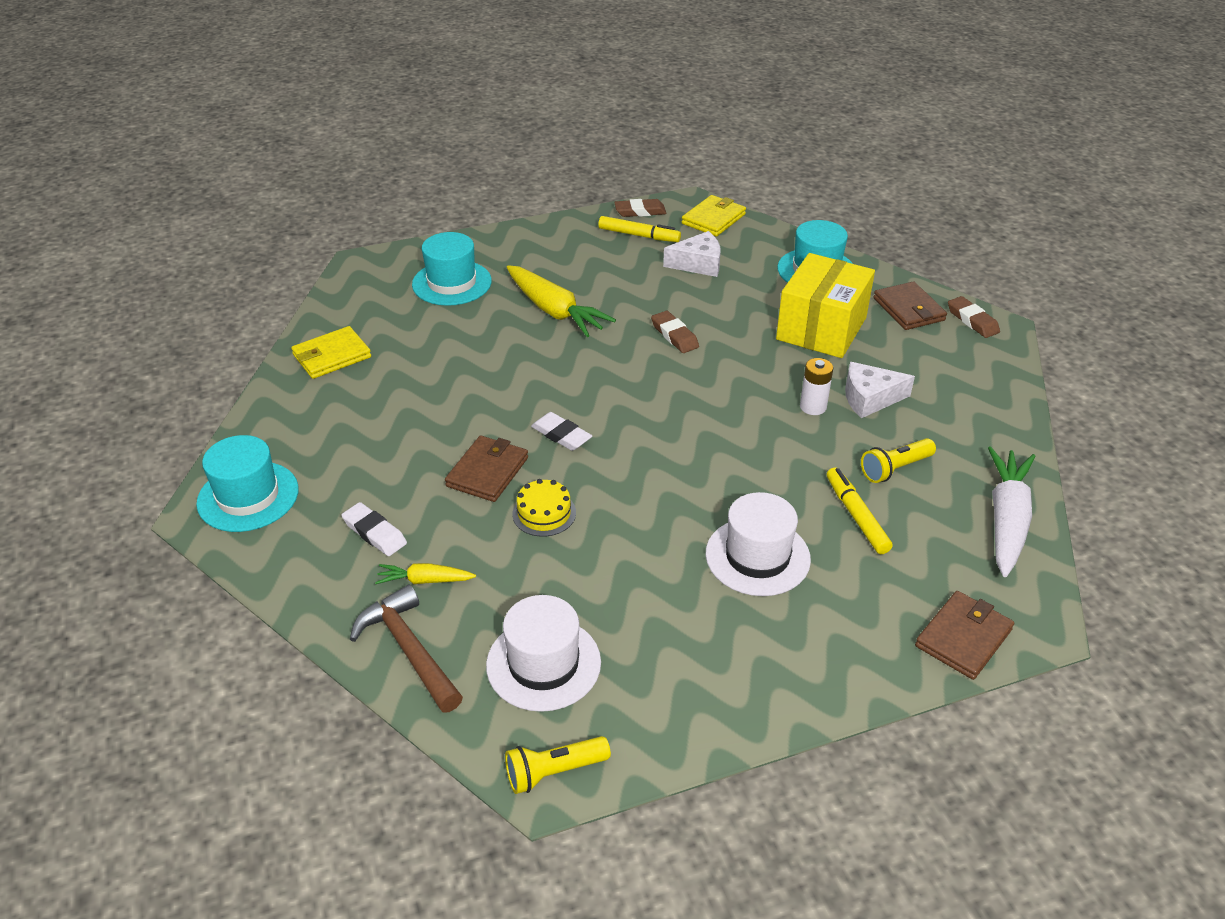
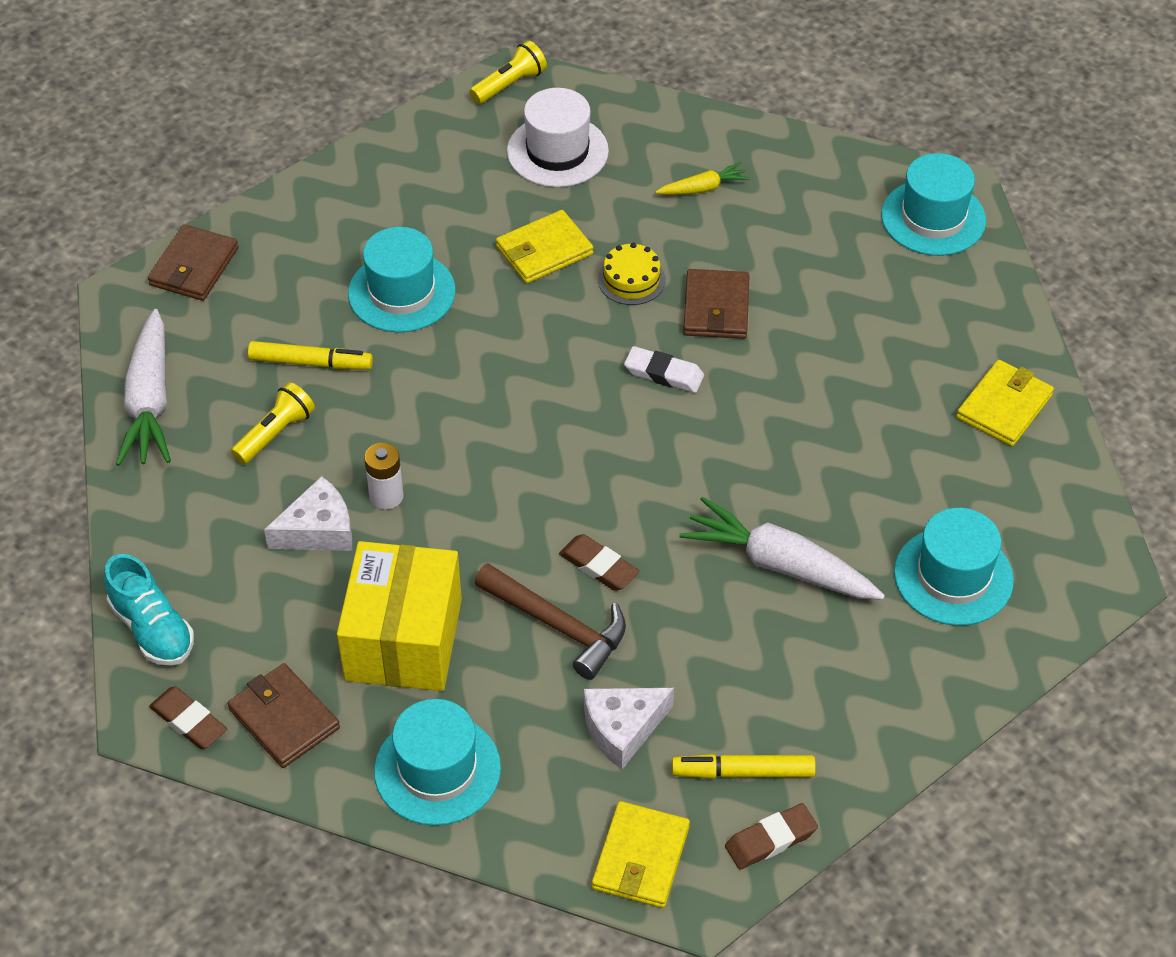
camera: 160 degrees right, 10 degrees up
white eraser [341,502,407,556] -> none
brown hammer [350,585,463,713] -> brown hammer moved to [475,563,626,680]
yellow carrot [507,265,616,337] -> white carrot [680,497,885,600]
white hat [705,492,811,596] -> turquoise hat [348,227,456,332]
yellow marker [827,467,893,554] -> yellow marker turned 45 degrees counterclockwise [248,341,373,370]
none -> turquoise shoe [104,554,194,666]
none -> yellow wallet [496,210,593,283]

